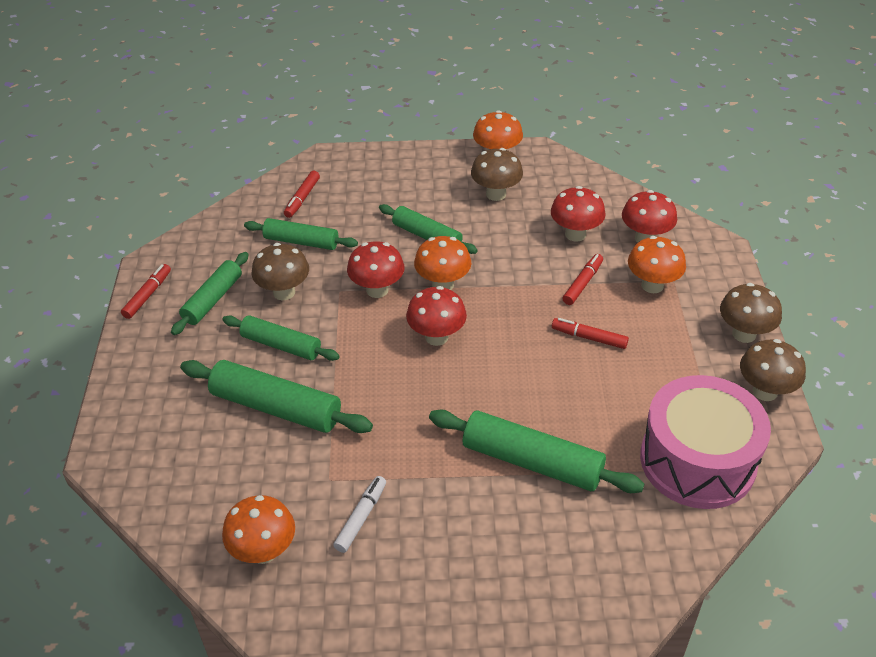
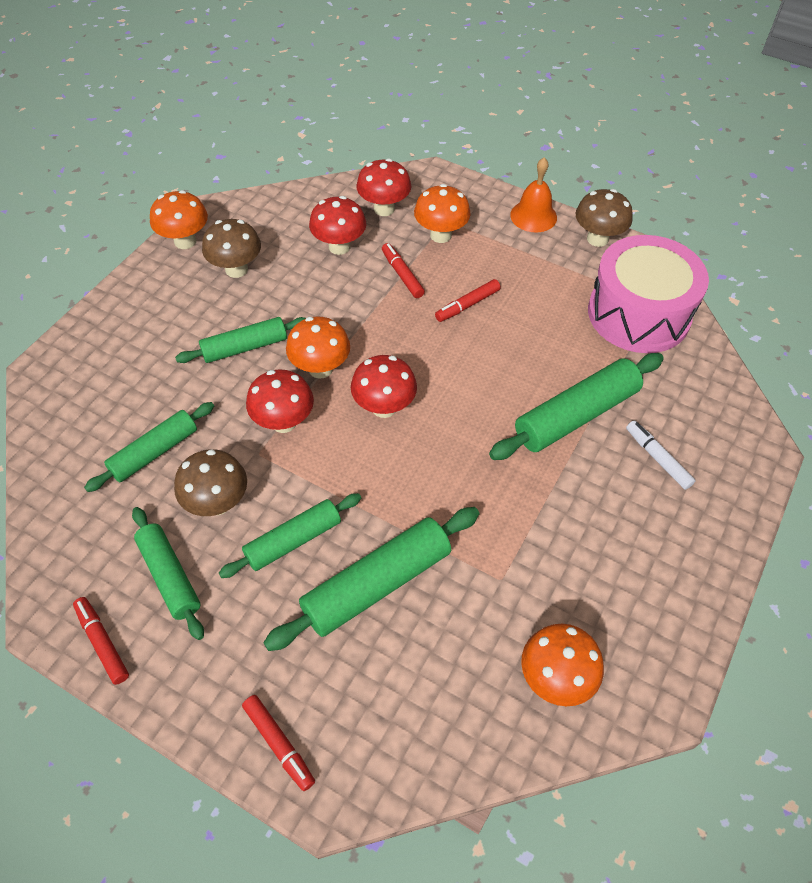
camera: 60 degrees left, 10 degrees up
red marker [284,171,320,218] -> red marker moved to [242,695,315,791]
white marker [333,476,386,553] -> white marker moved to [626,420,696,490]
brown mushroom [720,283,782,343] -> orange bell [510,158,557,233]

